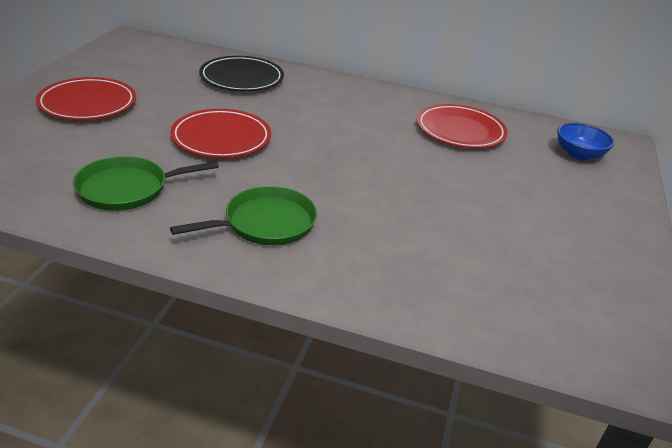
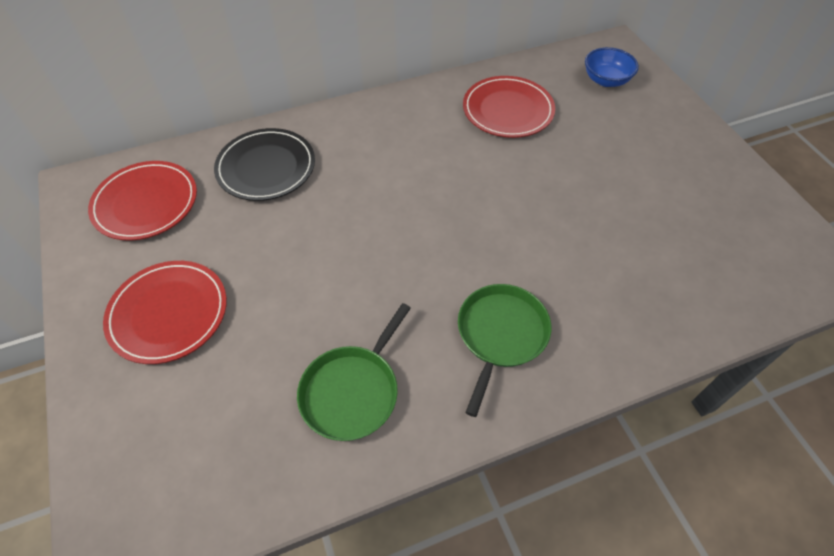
camera: 35 degrees left, 20 degrees up
red plate [170,109,271,158] -> red plate moved to [88,161,197,241]

